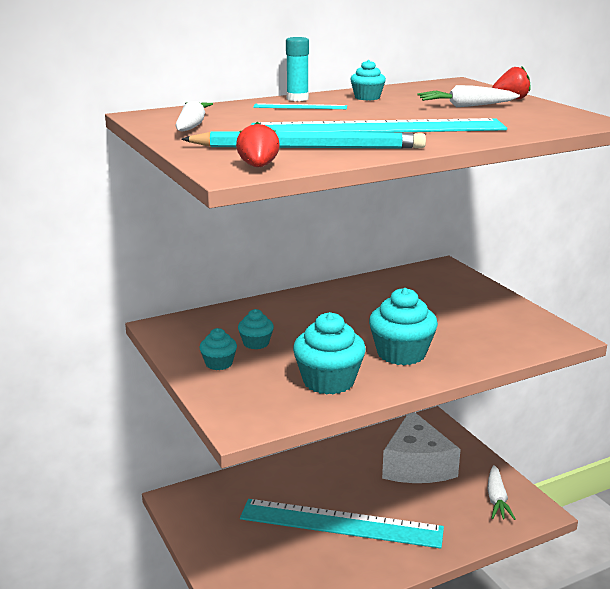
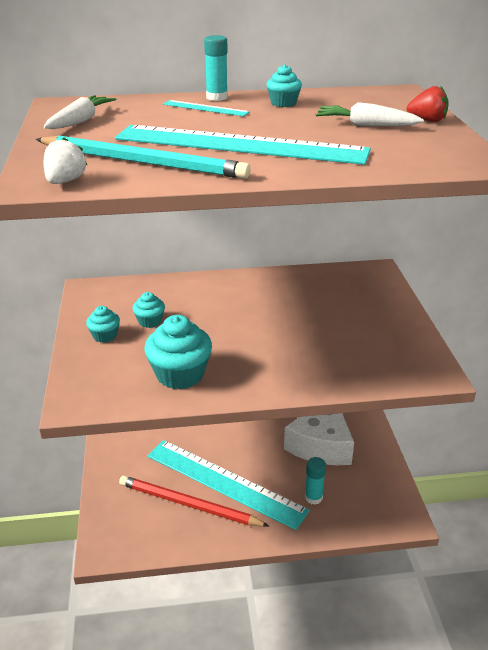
camera: 20 degrees right, 10 degrees up
red strawberry [236,122,280,167] -> white strawberry [44,137,87,184]
turquoise cupcake [369,288,438,365] -> none
white carrot [487,465,516,520] -> none
none -> red pencil [119,476,269,527]
none -> turquoise glue stick [305,457,326,505]

